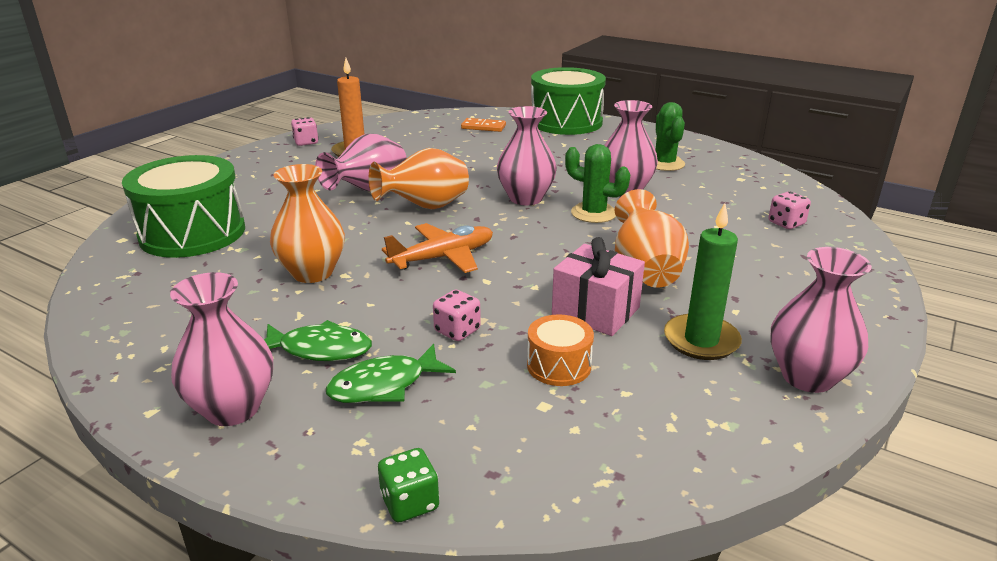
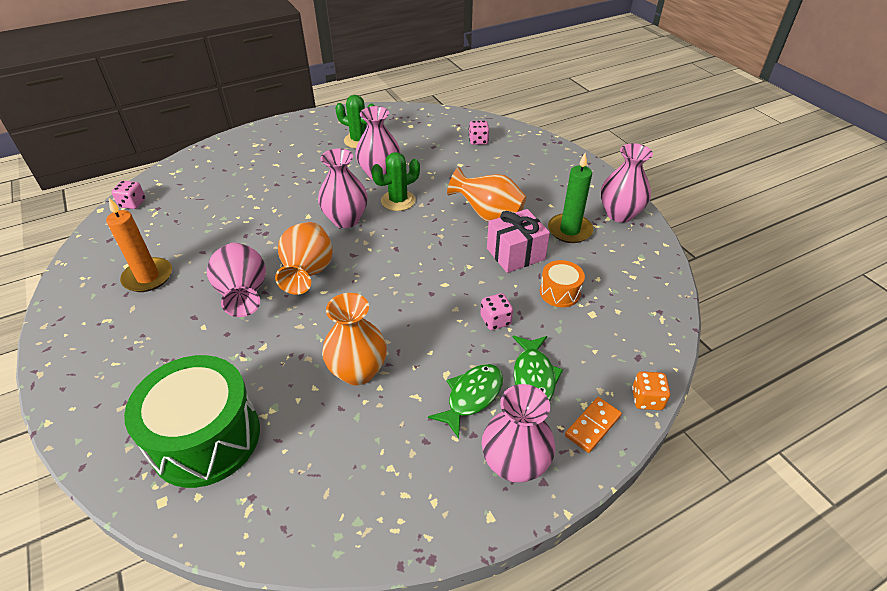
camera: 60 degrees left, 15 degrees up
pink dice [291,117,319,146] -> pink dice moved to [112,181,145,209]
green dice [378,448,439,522] -> orange dice [632,371,671,410]
orange plane [382,223,493,273] -> none
orange domino [461,118,506,132] -> orange domino moved to [565,397,622,453]
green drum [531,67,606,135] -> none

